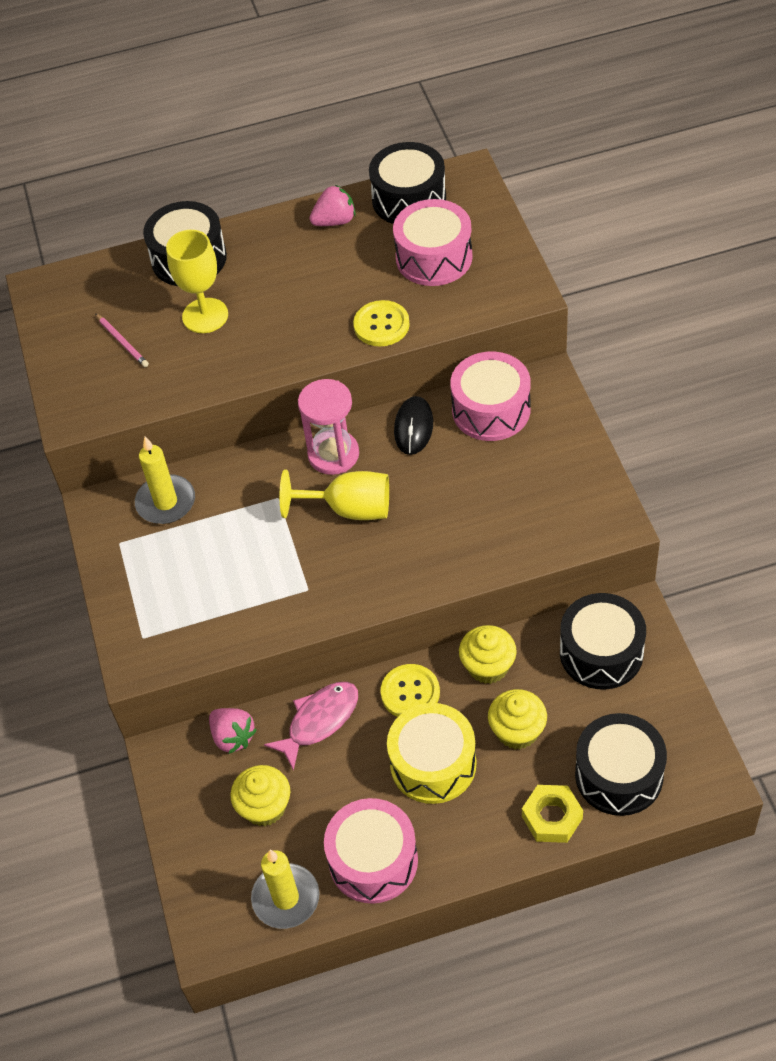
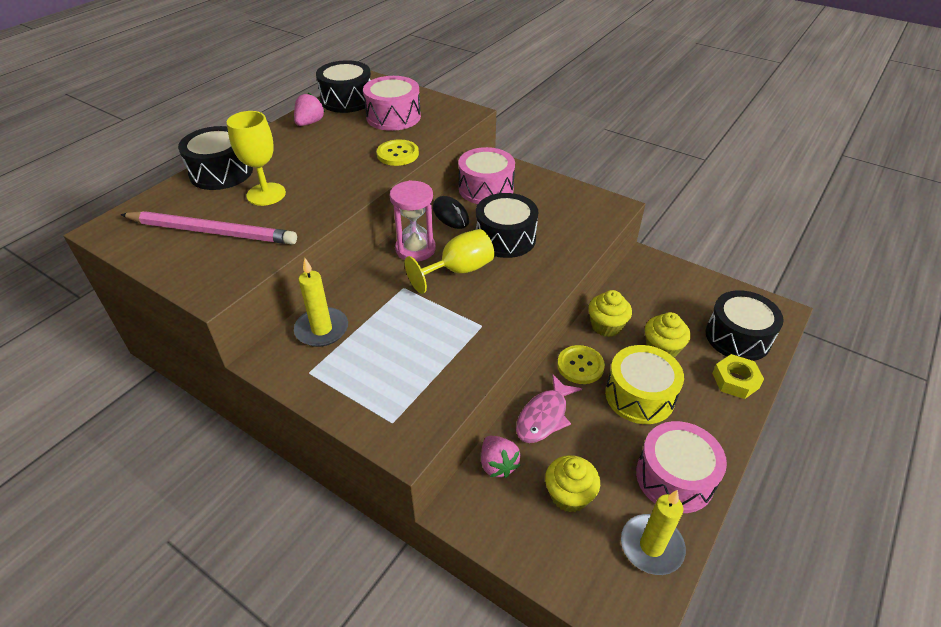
camera: 45 degrees left, 10 degrees down
pink pencil [95,313,149,367] -> pink pencil [120,211,297,245], size x2.31
pink strawberry [209,708,257,754] -> pink strawberry turned 60 degrees clockwise [481,436,520,478]
pink fish [264,682,358,771] -> pink fish turned 150 degrees counterclockwise [516,374,582,443]
black drum [560,593,646,690] -> black drum moved to [476,193,539,258]

